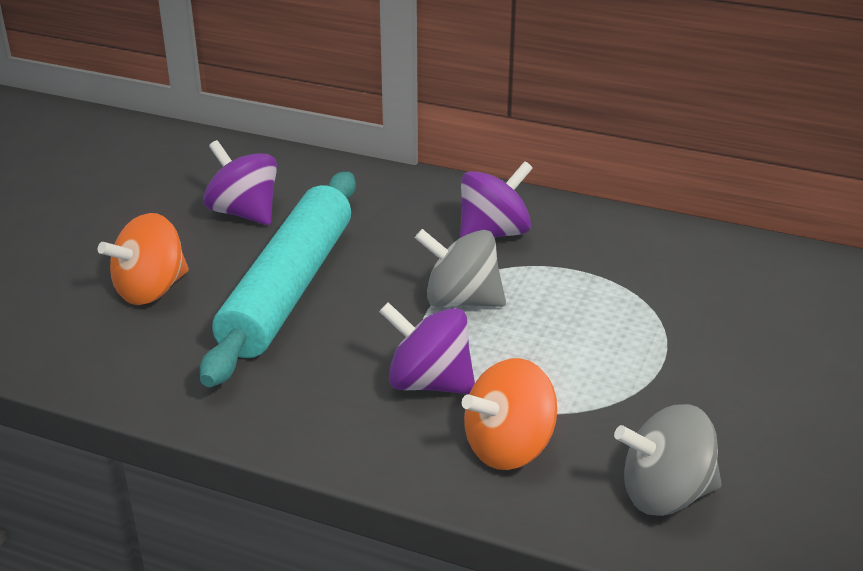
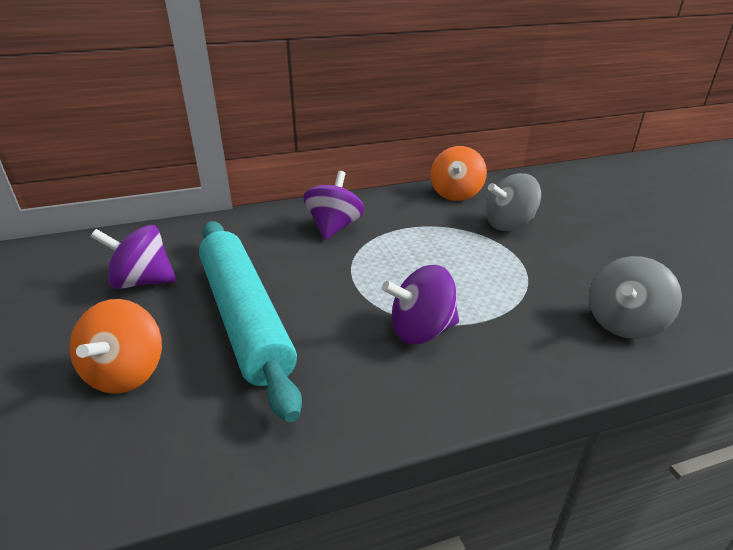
camera: 40 degrees left, 0 degrees up
grey spinning top [415,229,506,307] -> grey spinning top moved to [486,173,541,231]
orange spinning top [462,358,557,470] -> orange spinning top moved to [430,146,487,201]

